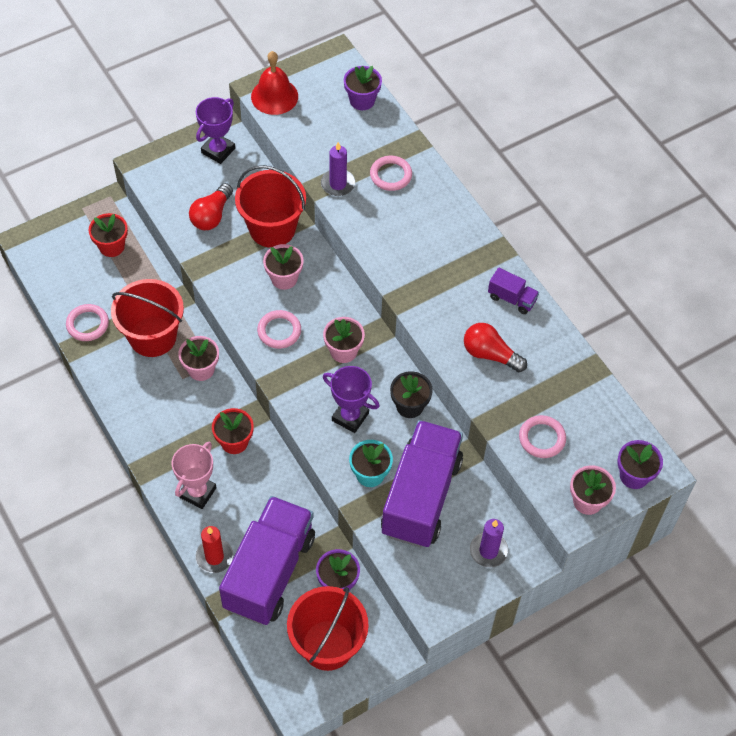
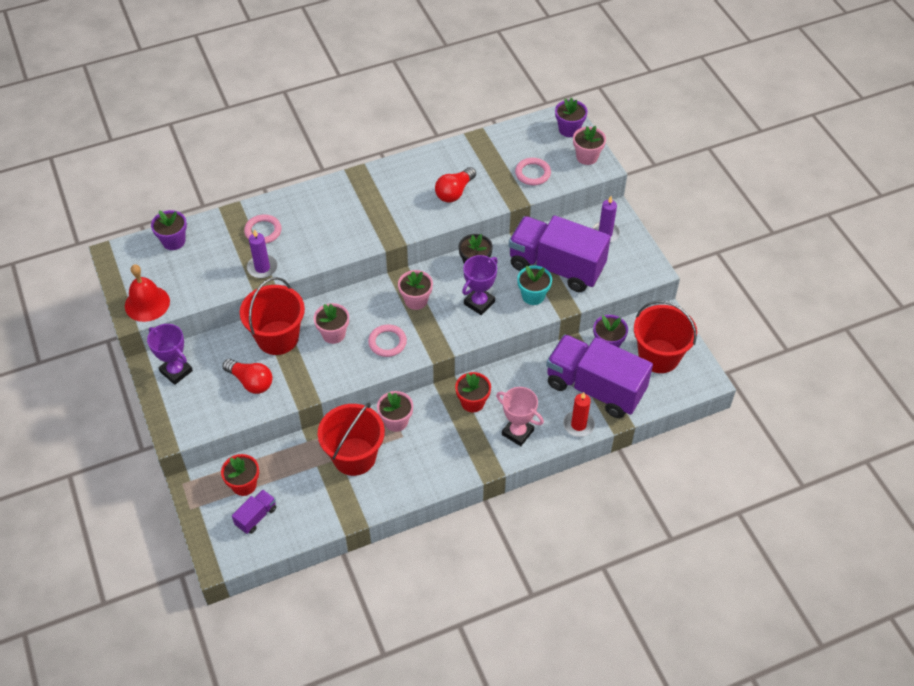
camera: 80 degrees left, 5 degrees down
pink ring [66,304,109,341] -> none
purple truck [488,268,539,314] -> purple truck moved to [232,490,276,534]

